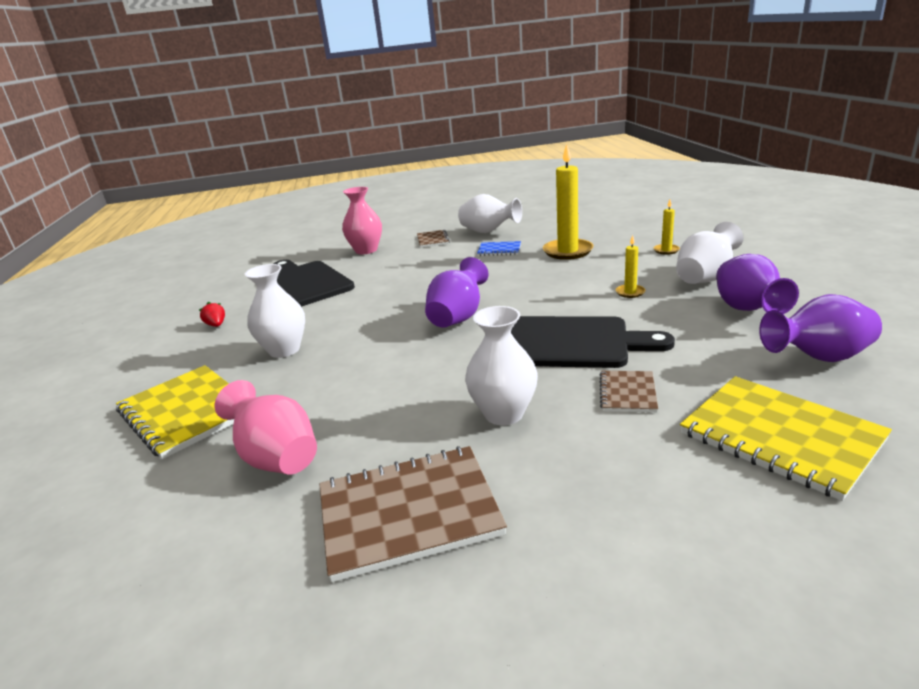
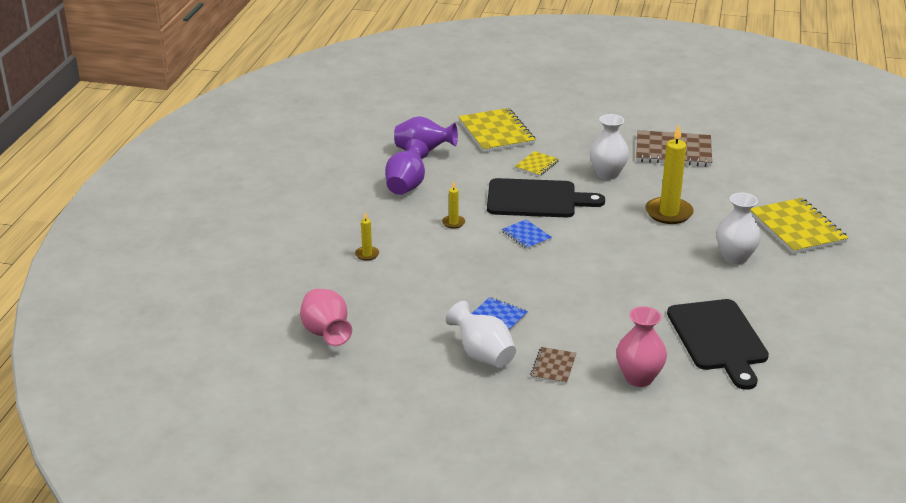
camera: 160 degrees left, 5 degrees up
red strawberry [199,302,225,327] -> none
pink vase [215,380,317,474] -> pink vase moved to [300,289,352,346]
purple vase [425,257,489,328] -> none
black cutting board [511,316,675,368] -> black cutting board turned 150 degrees clockwise [487,178,605,217]
yellow candle [543,144,593,260] -> yellow candle moved to [646,125,694,224]
brown notebook [600,371,658,412] -> yellow notebook [515,151,559,176]
white vase [676,222,743,284] -> none
none -> blue notebook [502,219,552,249]

